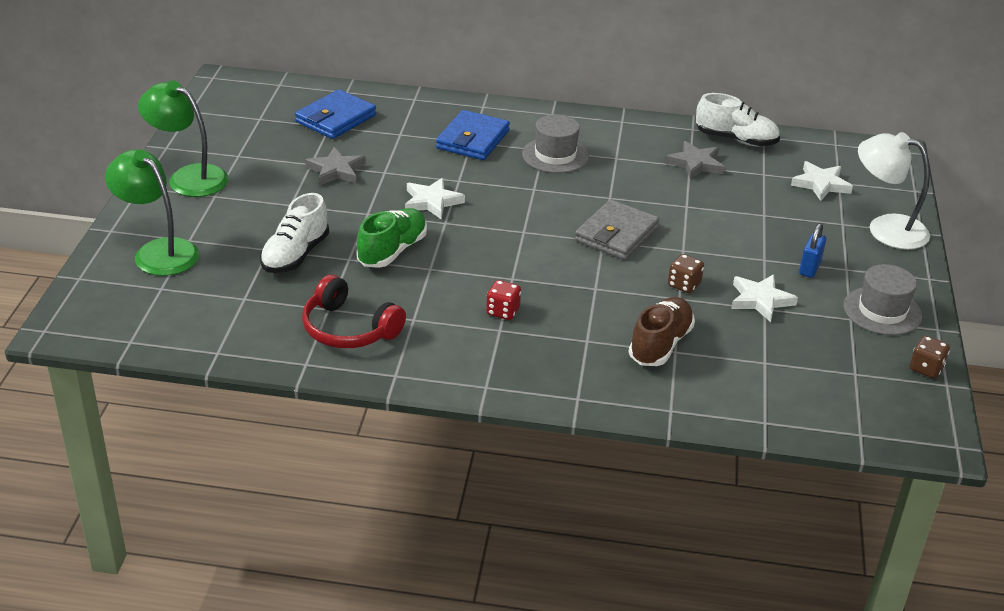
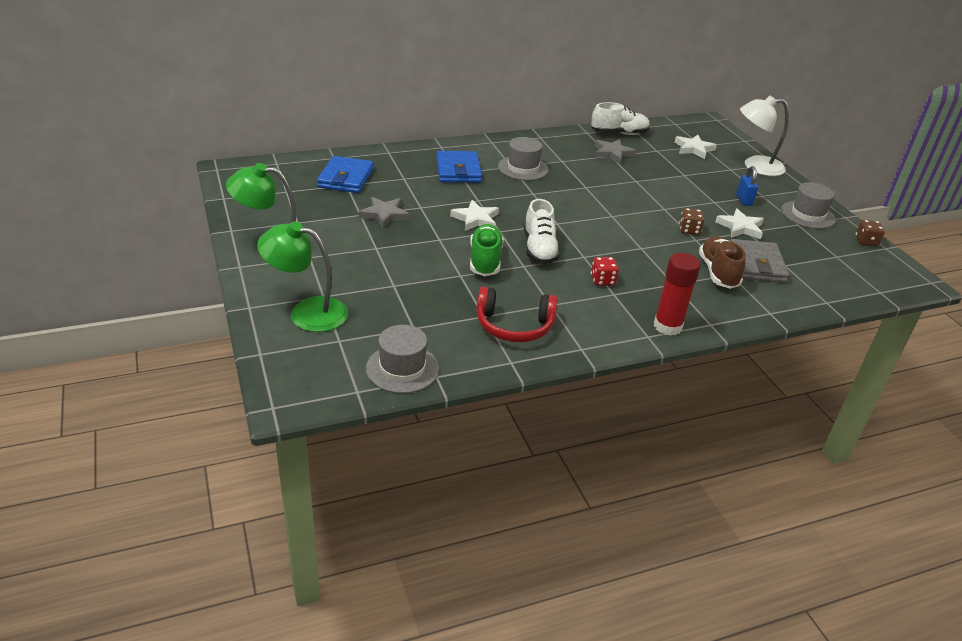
camera: 30 degrees left, 0 degrees up
white shoe [260,193,329,273] -> white shoe moved to [524,199,560,264]
grey wallet [575,199,660,260] -> grey wallet moved to [731,239,789,283]
none -> grey hat [366,325,439,393]
none -> red glue stick [654,253,701,336]

